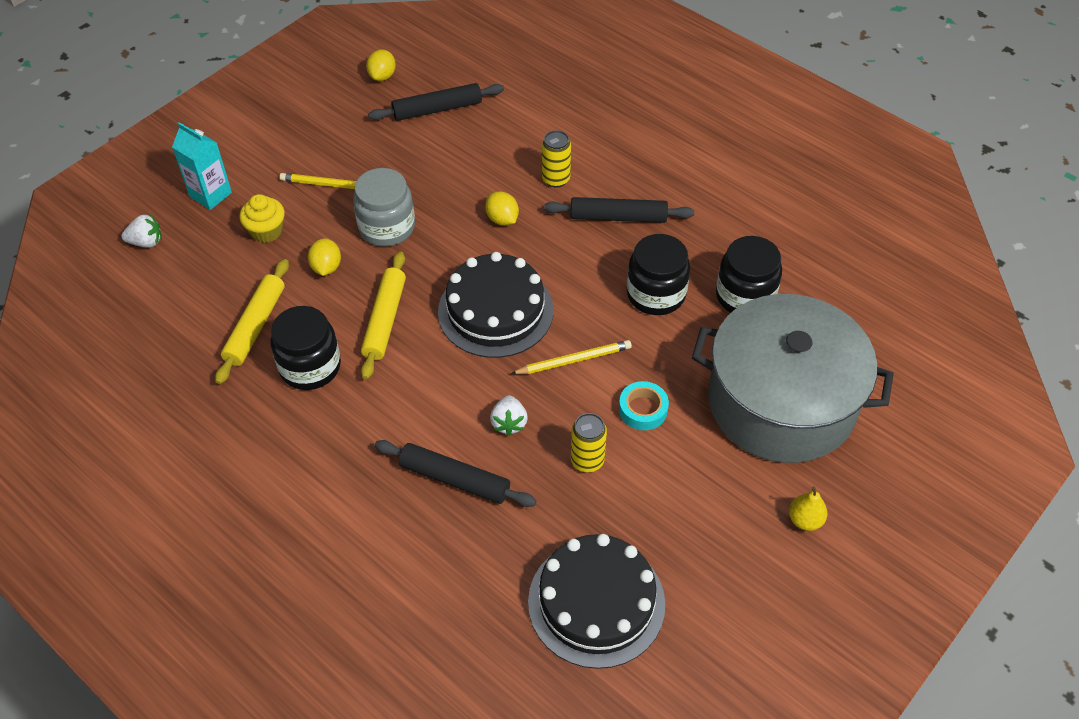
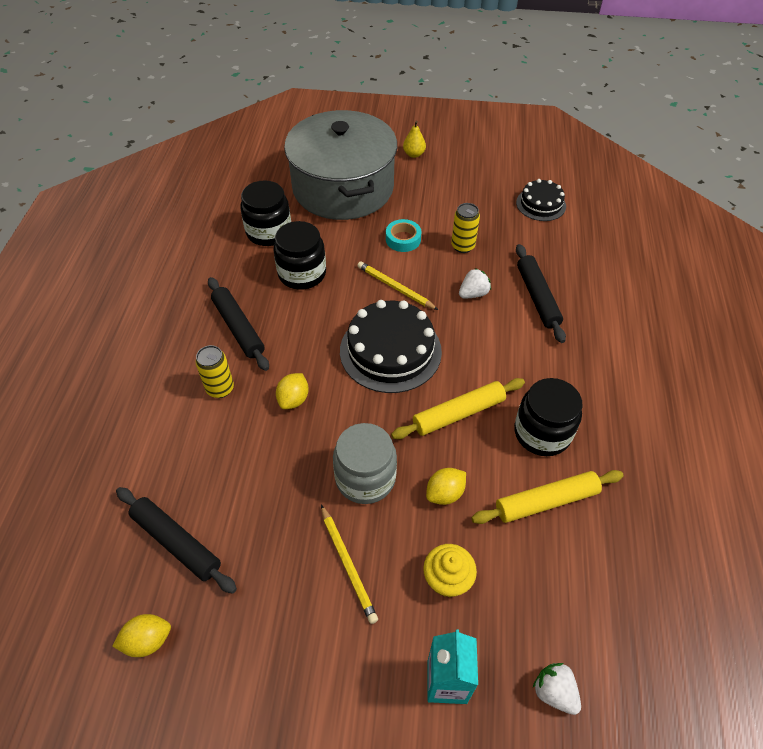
camera: 125 degrees left, 0 degrees up
black cake [528,534,665,669] -> black cake [516,179,566,221], size x0.58

